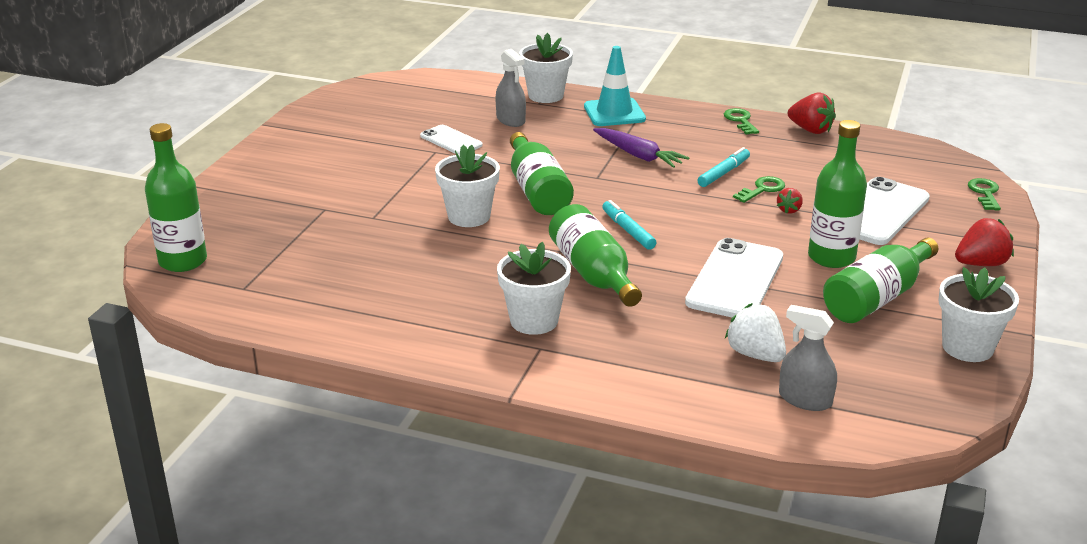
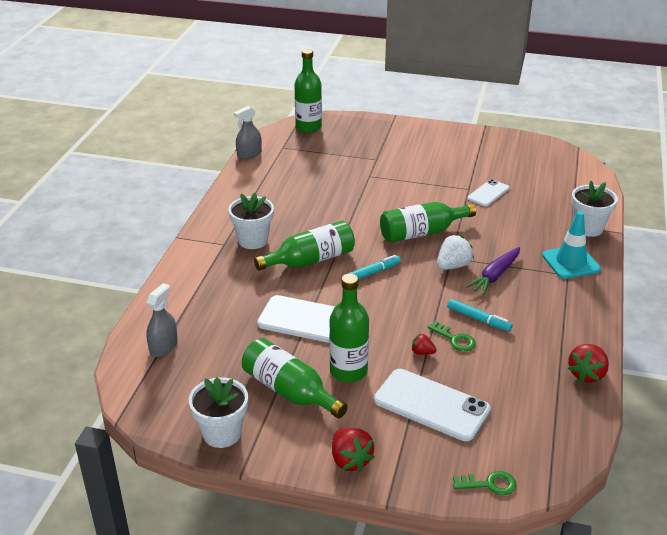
camera: 85 degrees right, 5 degrees up
white flower pot [435,145,500,227] -> none
grey spray bottle [496,49,526,127] -> grey spray bottle moved to [234,106,262,159]
green key [724,108,759,134] -> none
white strawberry [725,303,786,362] -> white strawberry moved to [437,235,474,270]

